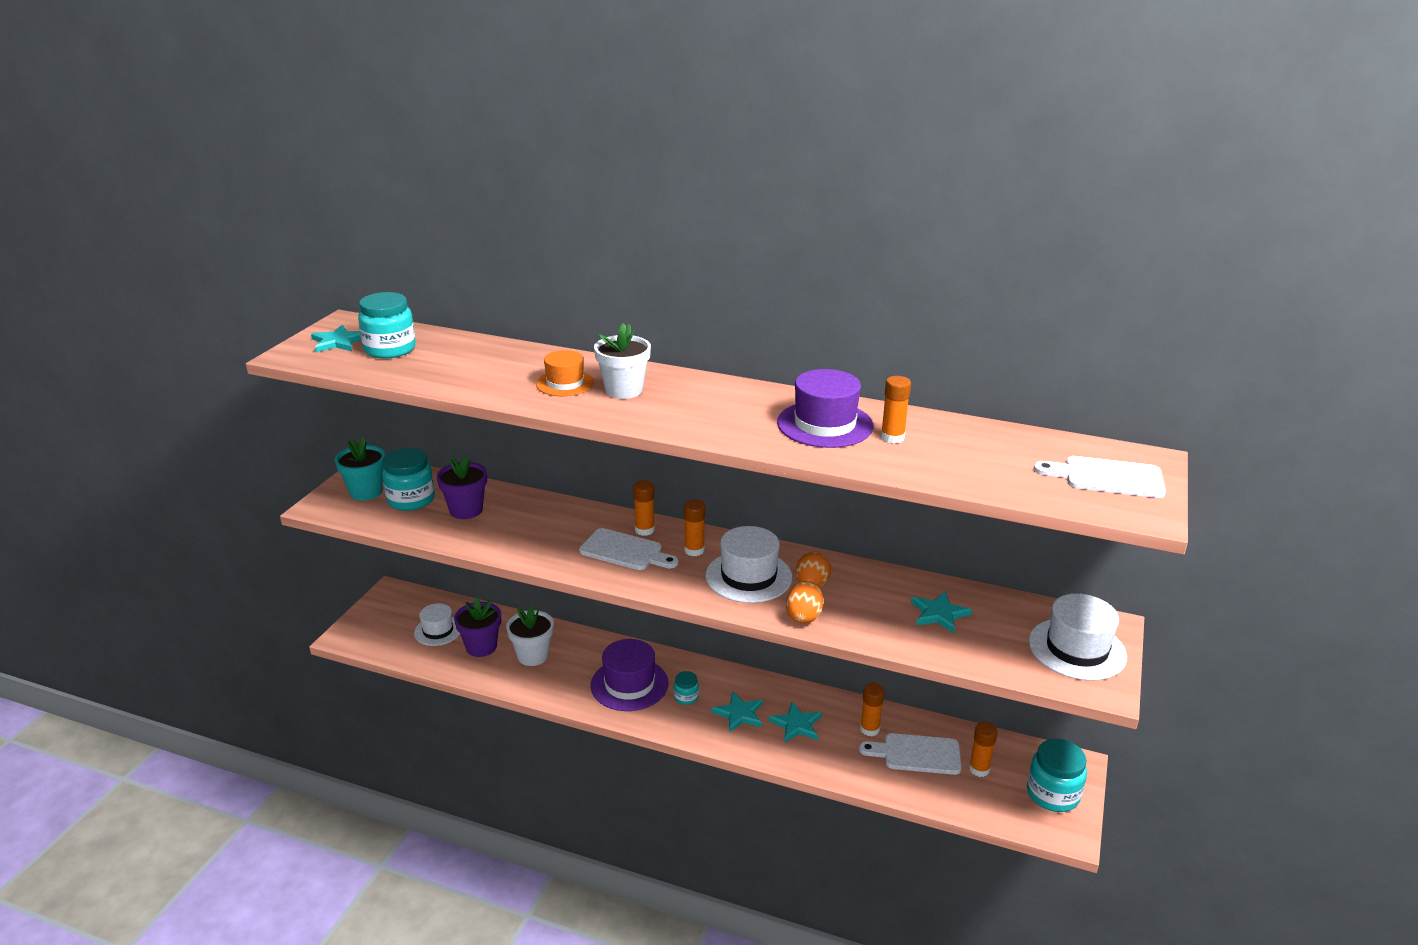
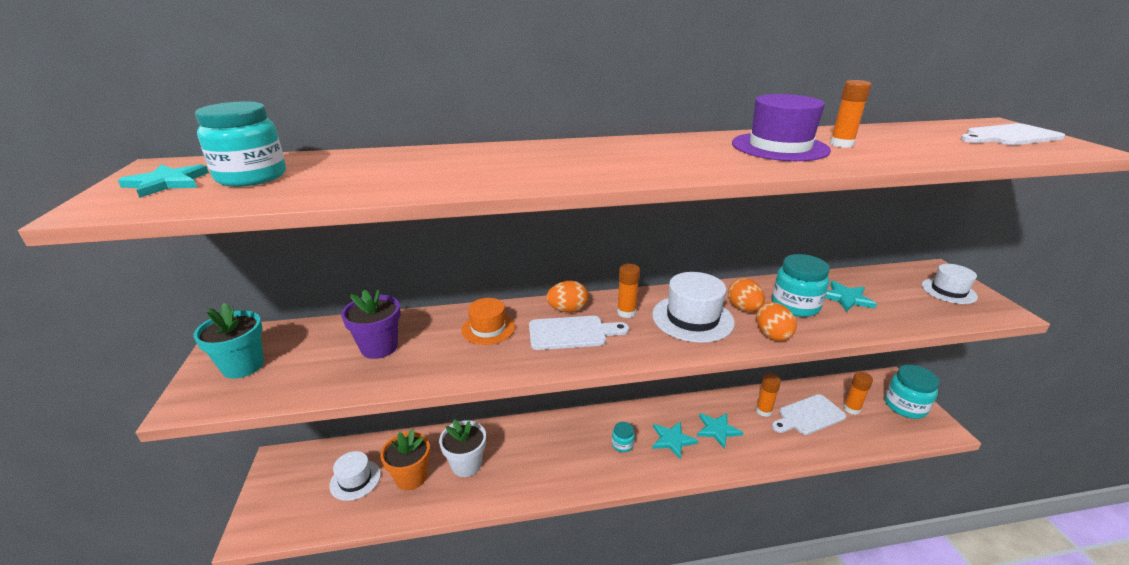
camera: 30 degrees left, 0 degrees up
turquoise jar [382,448,435,511] -> turquoise jar moved to [772,254,830,317]
purple flower pot [454,597,501,657] -> orange flower pot [380,429,430,490]
orange hat [536,350,594,396] -> orange hat moved to [461,298,515,345]
purple hat [591,639,668,711] -> none
white flower pot [594,323,651,399] -> none
orange glue stick [633,480,655,536] -> orange egg [546,281,588,312]
white hat [1029,594,1127,681] -> white hat [922,264,978,304], size x0.64

